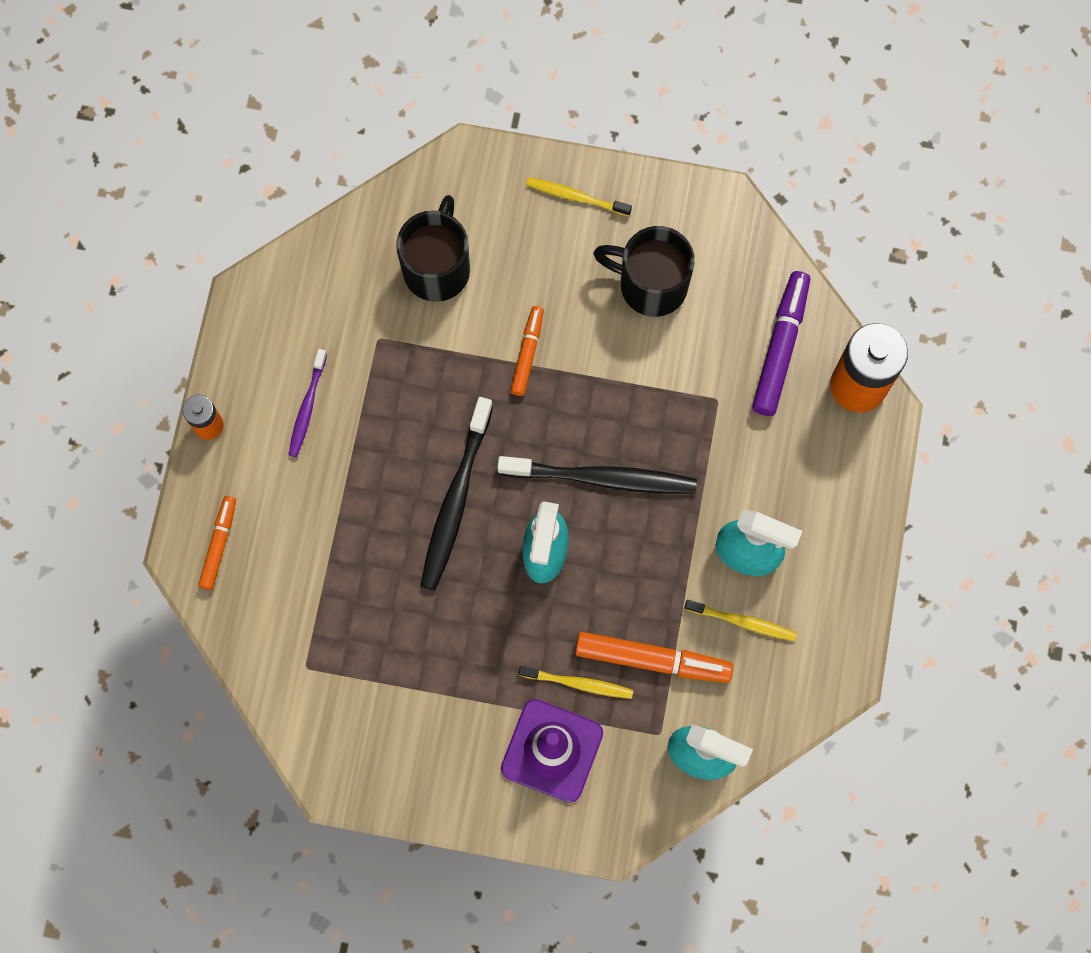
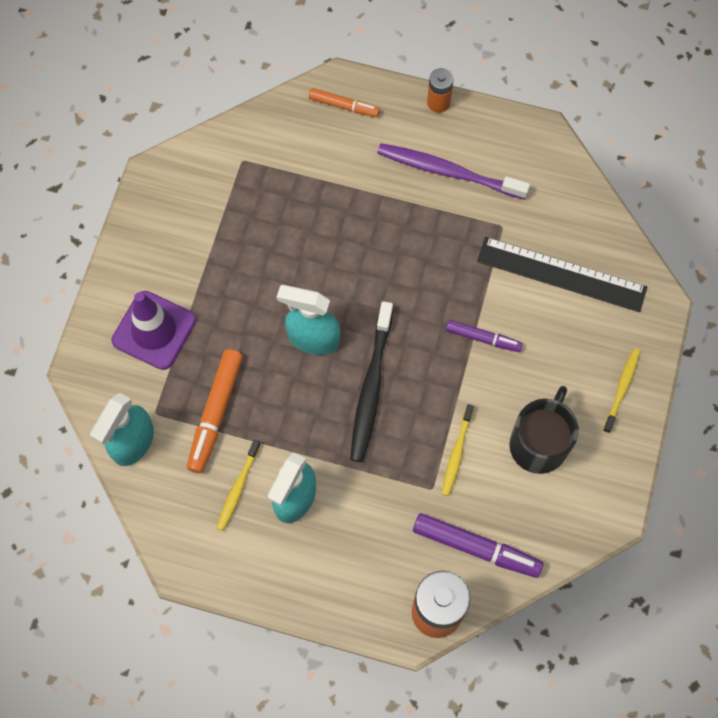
camera: 95 degrees right, 5 degrees down
purple toothbrush [288,349,327,457] -> purple toothbrush [377,143,530,200], size x1.76
black mug [396,195,470,302] -> black ruler [477,237,647,312]
black toothbrush [420,397,493,591] -> none
orange marker [510,306,544,396] -> purple marker [446,320,523,352]
yellow toothbrush [519,666,633,699] -> yellow toothbrush moved to [442,404,474,496]

